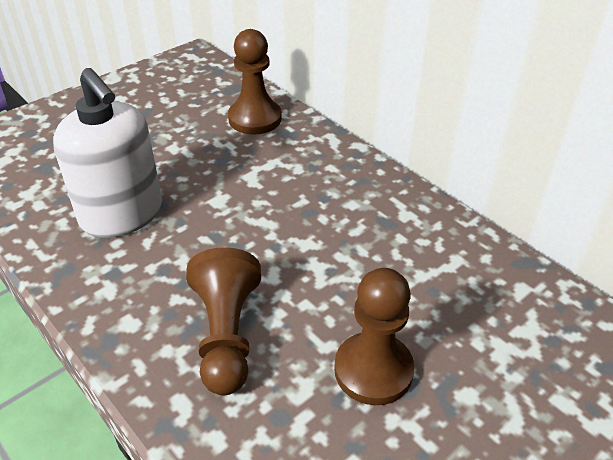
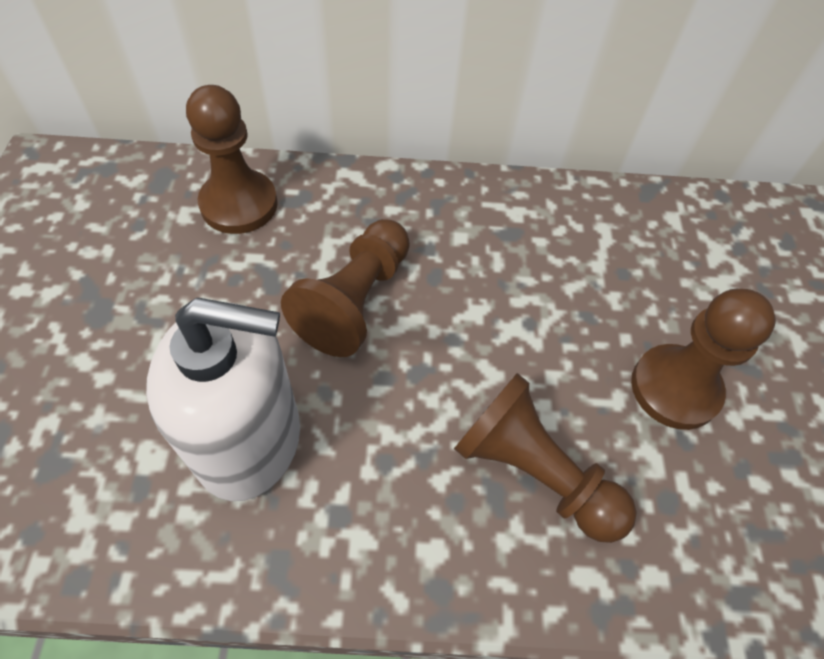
camera: 50 degrees left, 15 degrees up
none -> brown pawn [281,219,410,357]

